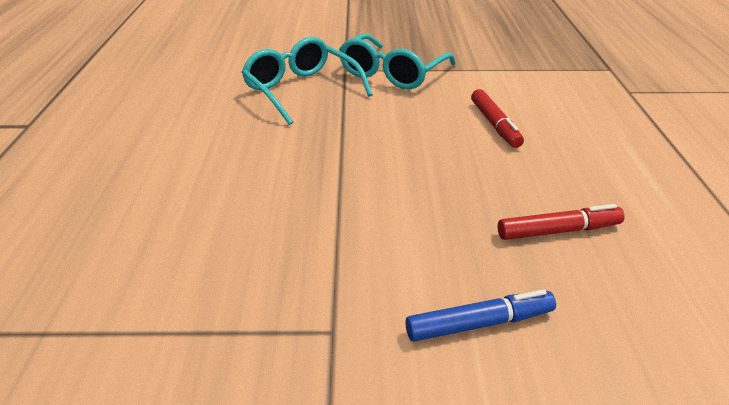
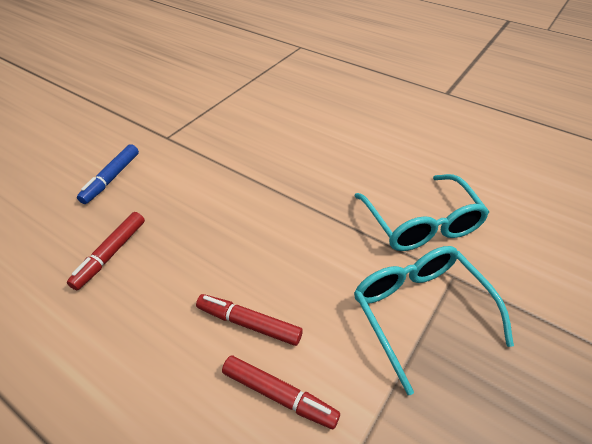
camera: 125 degrees right, 10 degrees up
turquoise glasses [241,37,373,125] -> turquoise glasses turned 75 degrees clockwise [354,174,489,251]
none -> red marker [222,355,340,429]

